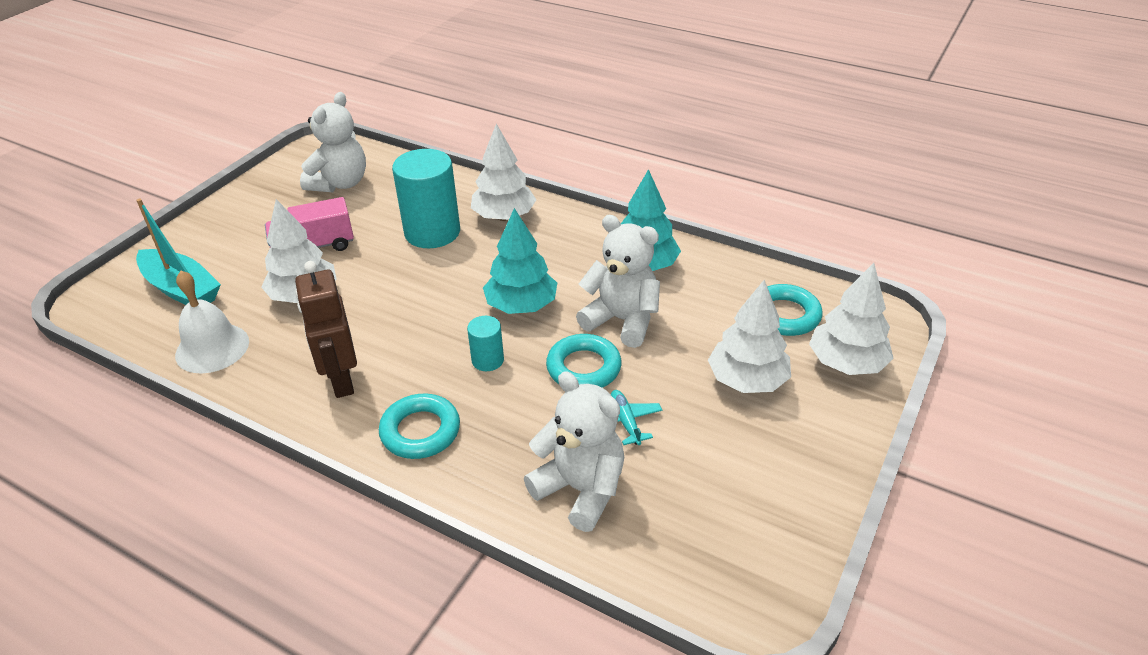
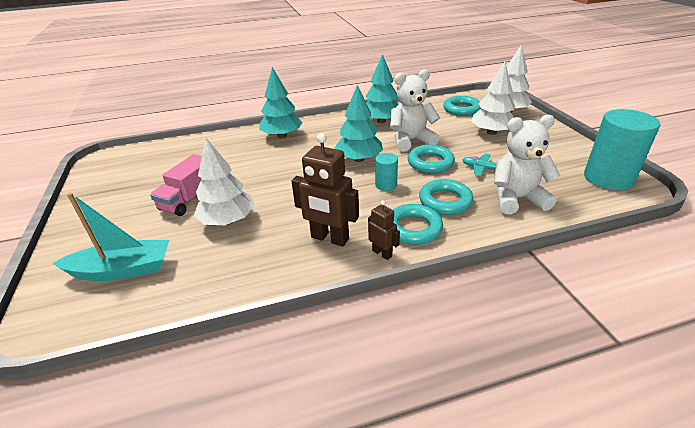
camera: 45 degrees left, 5 degrees down
white bell [175,271,249,374] -> none
white teddy bear [300,92,366,192] -> none
turquoise cylinder [392,149,460,248] -> turquoise cylinder moved to [584,109,661,190]
white tree [471,124,536,221] -> turquoise tree [259,67,303,138]
none -> brown robot [368,200,400,260]
none -> turquoise ring [419,179,474,215]

